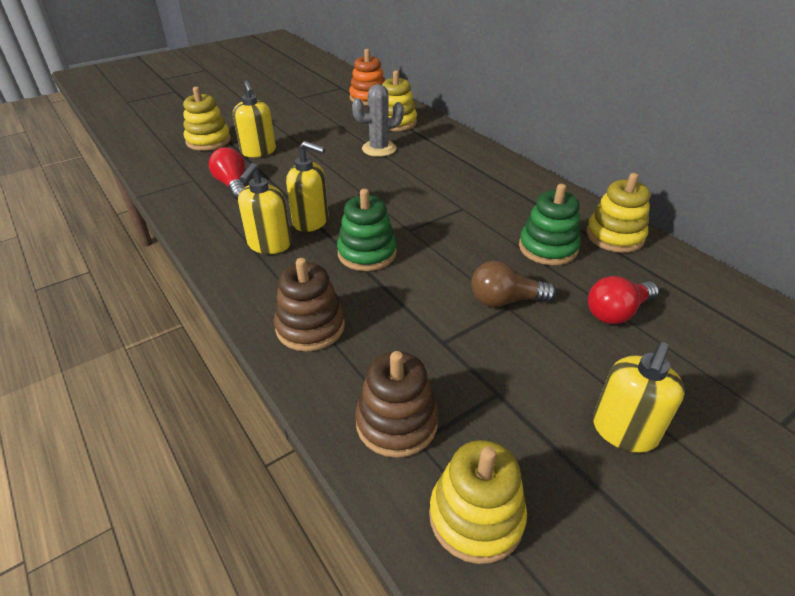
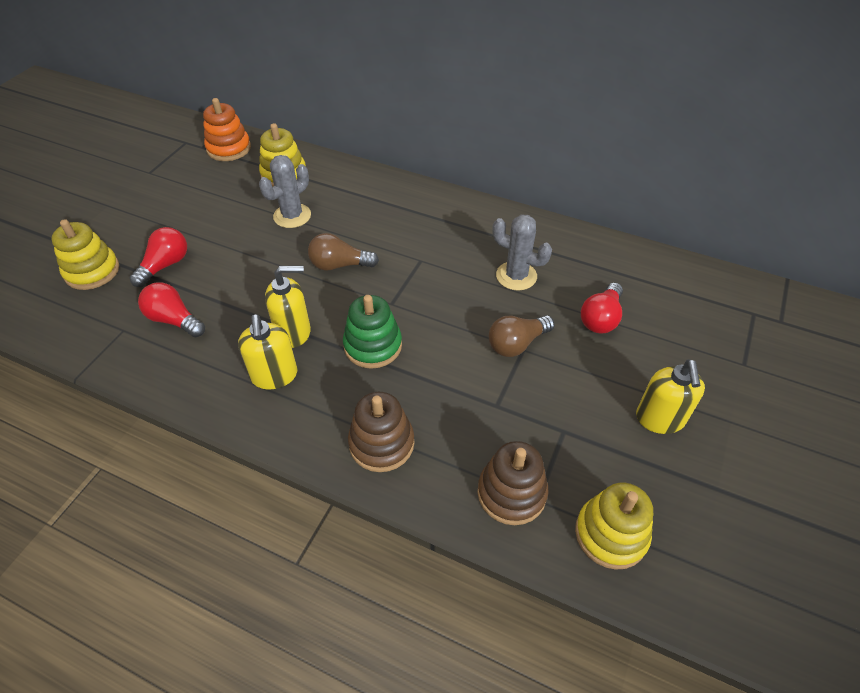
camera: 30 degrees left, 10 degrees up
yellow soap dispenser [233,80,276,157] -> red light bulb [130,227,187,287]
green stacking toy [519,184,581,265] -> grey cactus [492,214,552,291]
yellow stacking toy [586,173,650,253] -> none
none -> brown light bulb [308,233,379,271]

